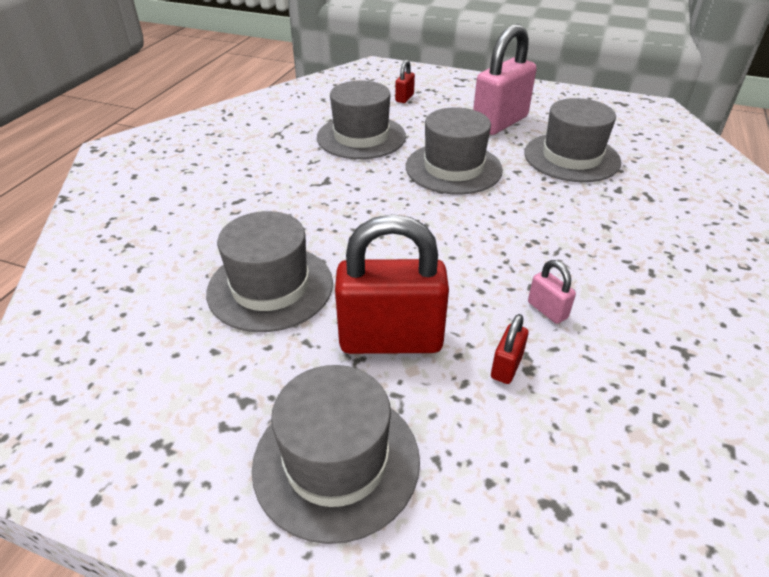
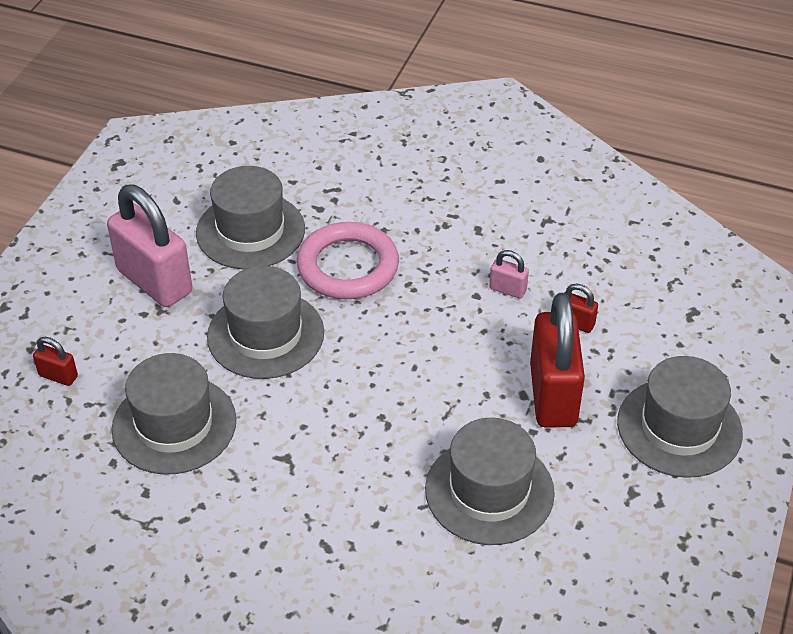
camera: 90 degrees left, 5 degrees up
pink padlock [528,260,576,324] -> pink padlock turned 60 degrees clockwise [489,250,529,299]
none -> pink ring [297,222,399,299]

